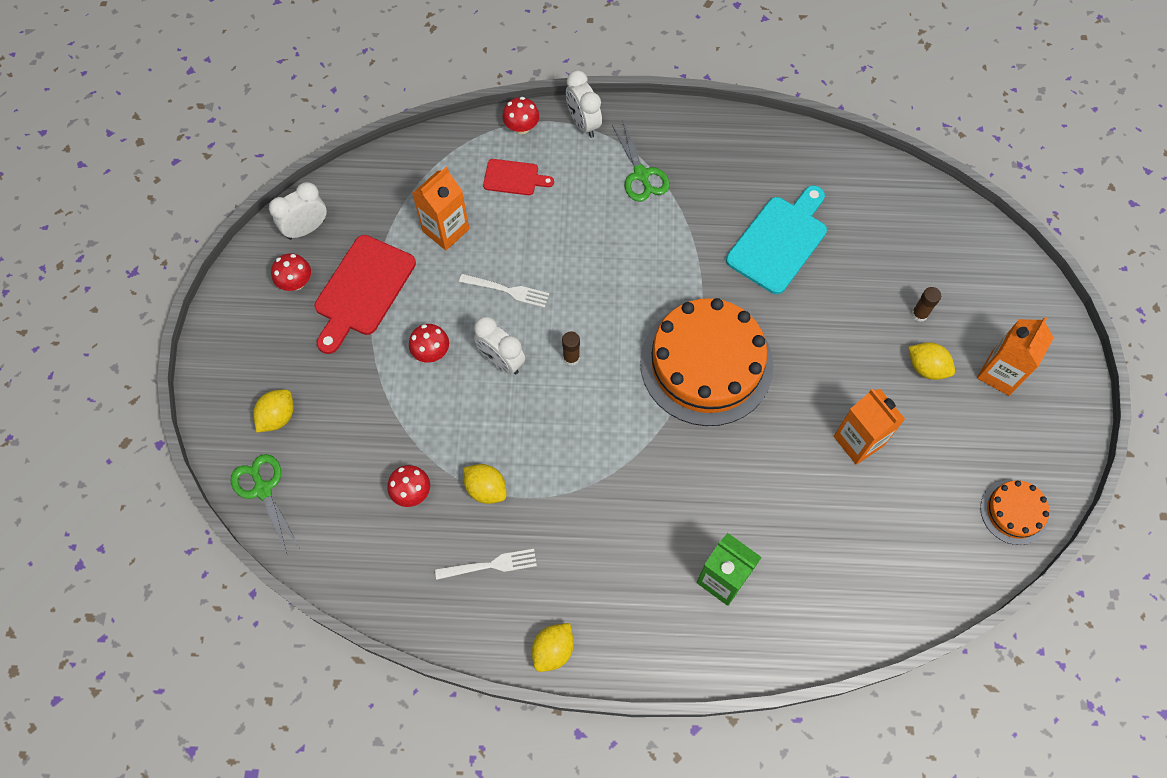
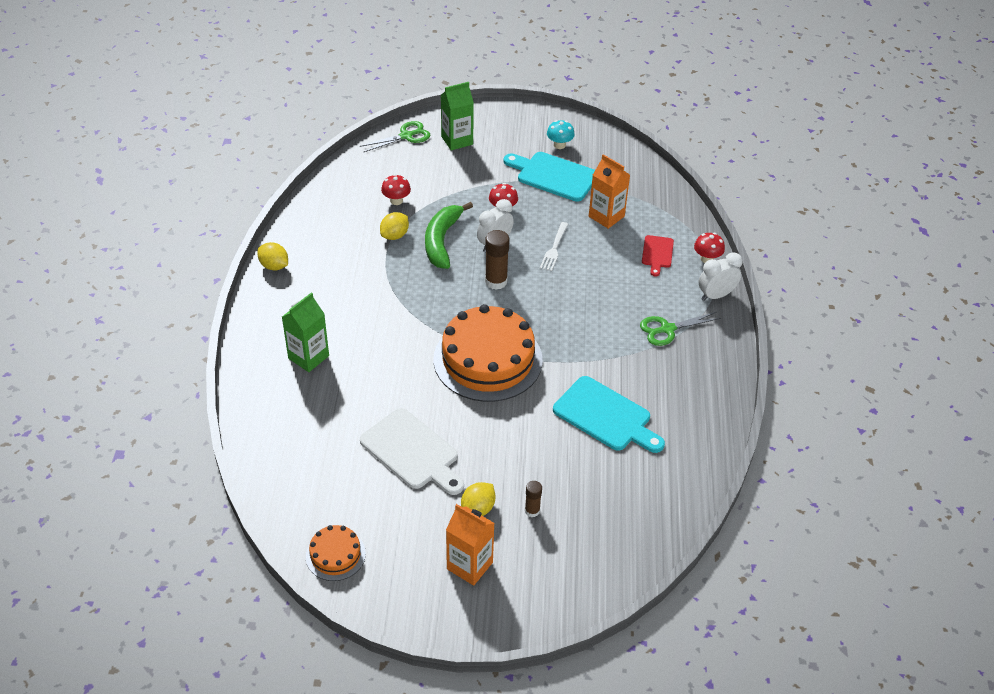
camera: 90 degrees right, 20 degrees down
yellow lemon [253,389,293,432] -> green carton [441,82,474,150]
white clock [269,182,327,240] -> none
red mushroom [271,253,311,291] -> turquoise mushroom [547,120,575,149]
red cutting board [315,235,416,354] -> turquoise cutting board [503,152,595,202]
white fork [435,549,537,580] -> none
brown glue stick [562,331,580,366] -> brown glue stick [485,230,509,290], size x1.72
orange carton [834,388,905,465] -> white cutting board [360,408,464,495]
none -> green banana [425,202,473,269]

